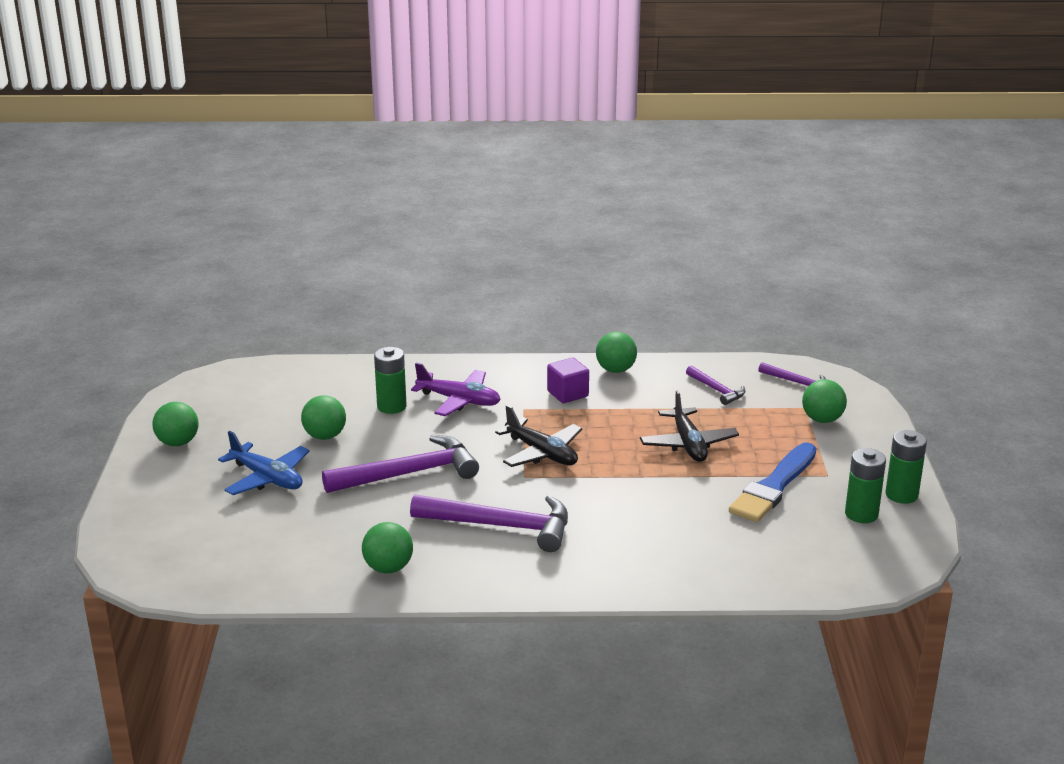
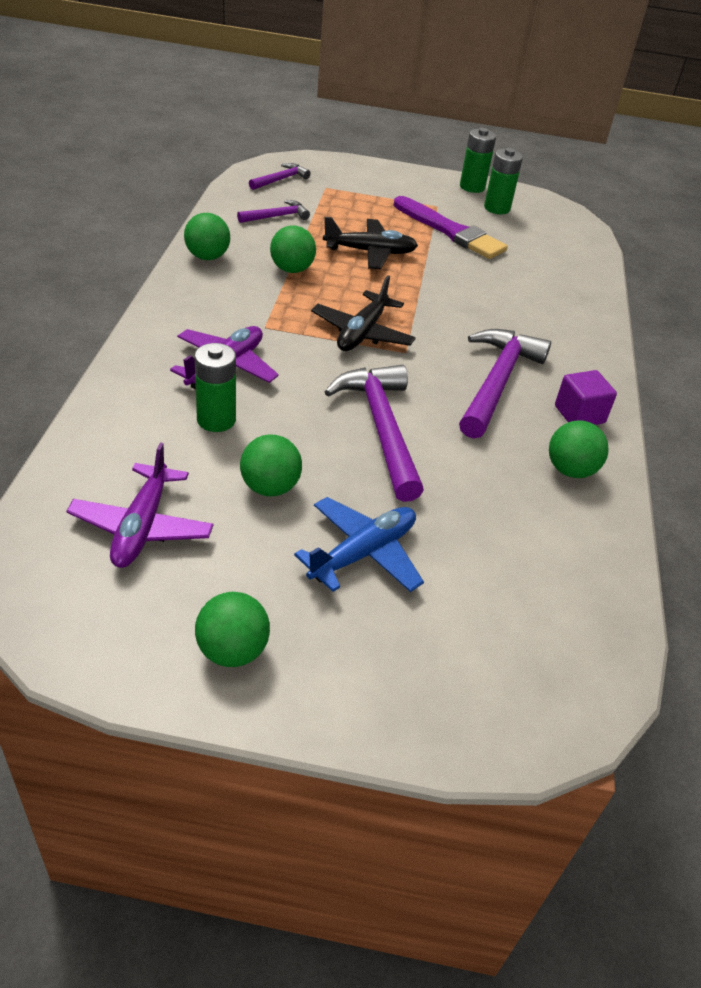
camera: 85 degrees left, 15 degrees up
black plane [495,405,582,467] -> black plane turned 150 degrees clockwise [311,275,416,351]
purple cube [547,357,589,403] -> purple cube moved to [555,370,617,425]
blue brush [729,442,816,522] -> purple brush [394,196,508,259]
green ball [802,379,847,423] -> green ball moved to [270,226,316,273]
none -> purple plane [66,443,214,568]

